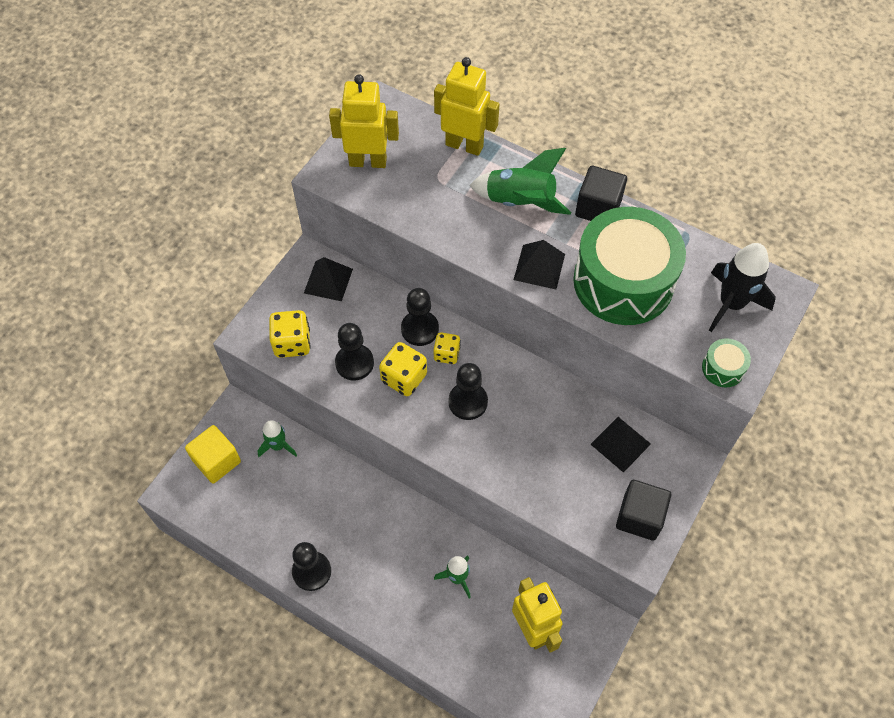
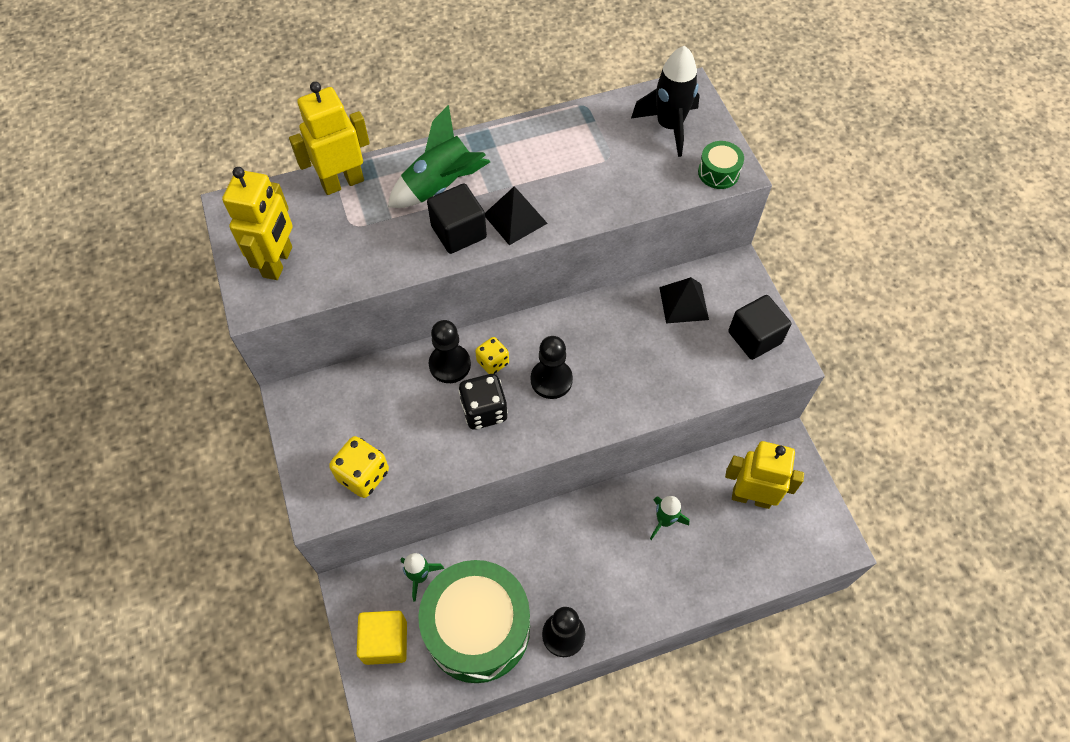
camera: 50 degrees left, 0 degrees up
black pyramid [304,257,353,301] -> none
yellow robot [329,74,399,168] -> yellow robot turned 150 degrees clockwise [222,167,293,280]
black pawn [335,323,374,380] -> none
yellow dice [379,342,427,396] -> black dice [458,374,508,430]
green drum [573,207,686,325] -> green drum moved to [418,560,530,683]
black cube [575,166,627,221] -> black cube moved to [427,183,487,254]

